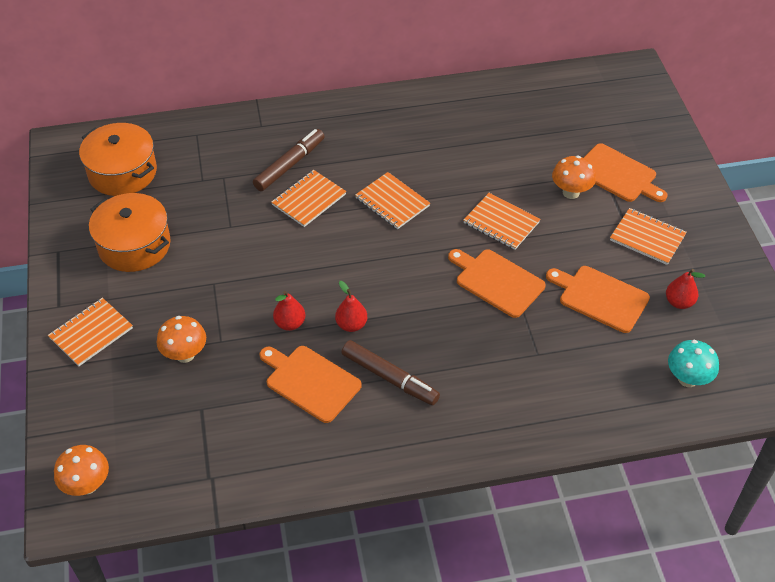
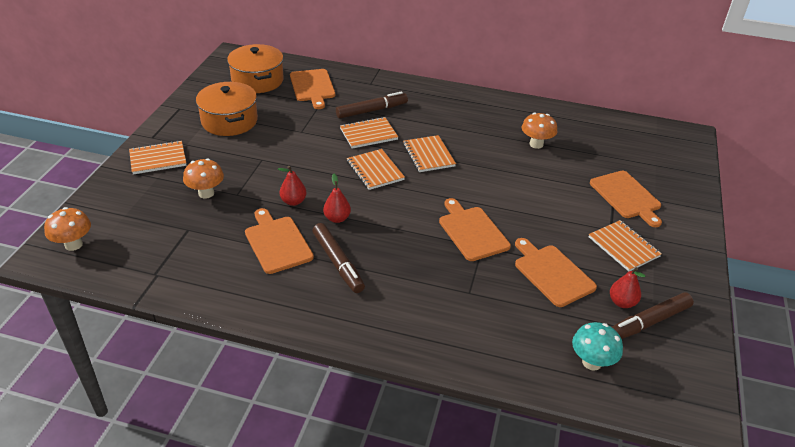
camera: 25 degrees right, 10 degrees down
orange notebook [464,193,541,250] -> orange notebook moved to [347,149,405,190]
orange mushroom [552,156,596,199] -> orange mushroom moved to [522,112,557,149]
none -> orange cutting board [290,69,335,109]
none -> brown marker [612,292,694,339]

